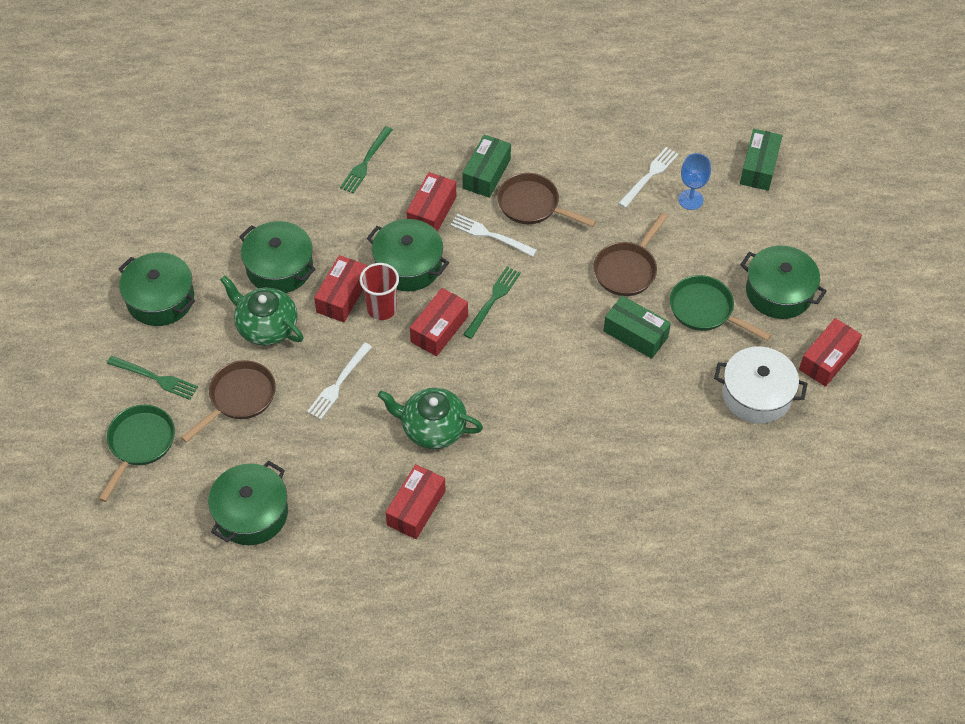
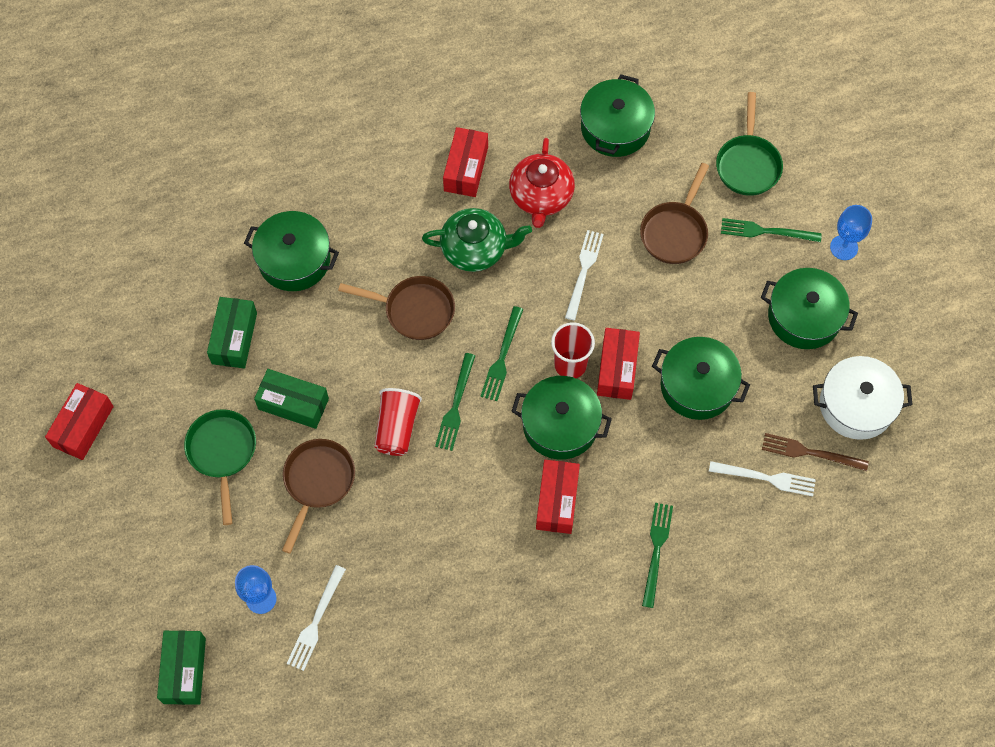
camera: 165 degrees right, 10 degrees up
green teapot [220,275,304,346] -> none
red box [410,288,468,356] -> green fork [480,306,523,401]
white fork [450,214,537,256] -> white fork moved to [709,461,816,496]
green box [462,135,511,198] -> green box moved to [207,297,257,368]
brown pan [497,173,596,227] -> brown pan moved to [338,276,455,340]
green pan [670,275,771,341] -> green pan turned 120 degrees counterclockwise [184,409,256,525]
white pot [714,347,808,424] -> white pot moved to [813,356,913,440]
green pot [740,246,827,319] -> green pot moved to [244,211,339,291]
none -> red cup [374,388,422,456]
none -> red teapot [509,138,575,228]
none -> brown fork [762,433,869,471]
none -> blue goblet [830,205,872,260]

